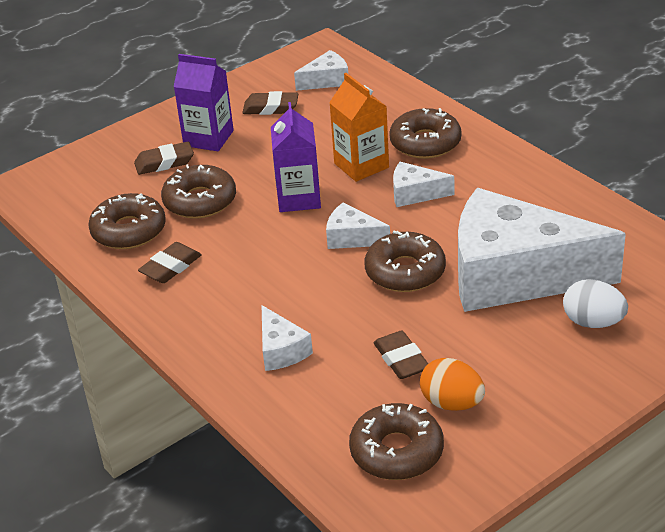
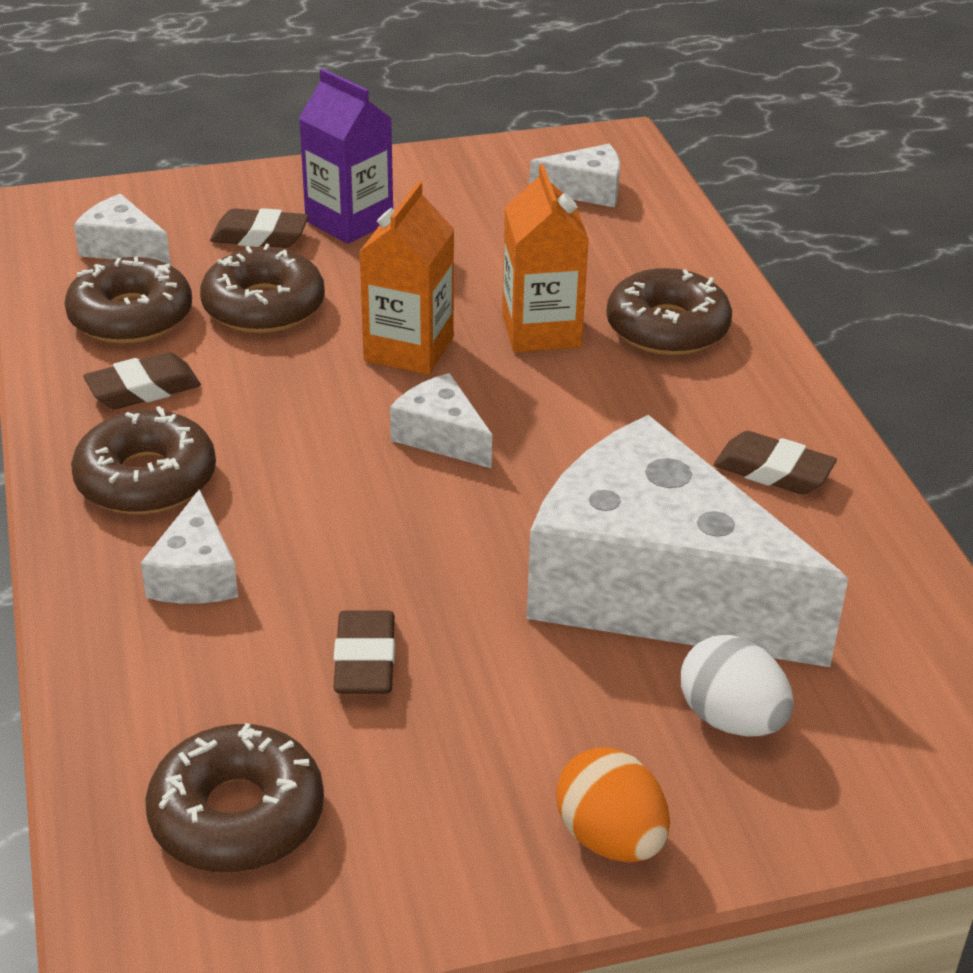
camera: 20 degrees right, 0 degrees up
brown eraser [242,91,298,115] -> brown eraser moved to [714,431,837,494]
purple carton [271,102,321,212] -> orange carton [359,182,455,375]
brown donut [365,230,446,292] -> brown donut moved to [71,406,216,514]
white cheese [393,162,454,207] -> white cheese moved to [74,194,171,265]
orange egg [420,358,485,411] -> orange egg moved to [556,747,670,863]

